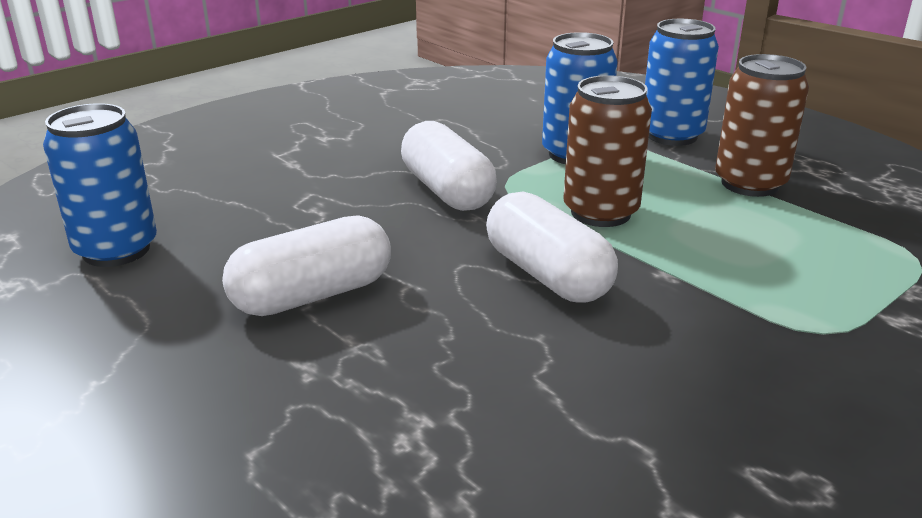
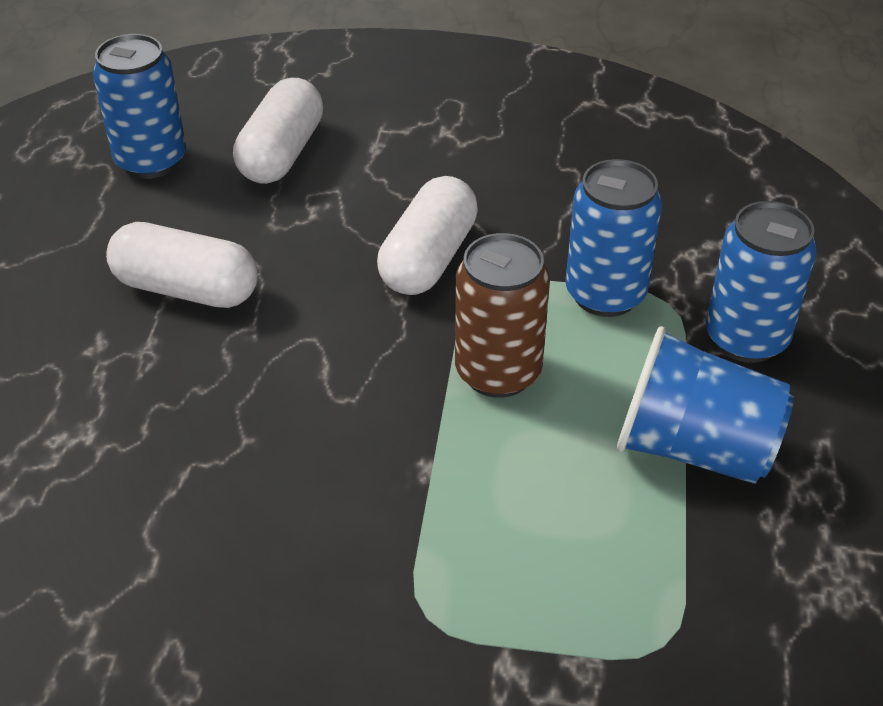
camera: 50 degrees right, 15 degrees up
white capsule [486,191,618,303] -> white capsule moved to [233,78,323,184]
brown can [715,54,809,197] -> blue cup [617,326,794,484]

